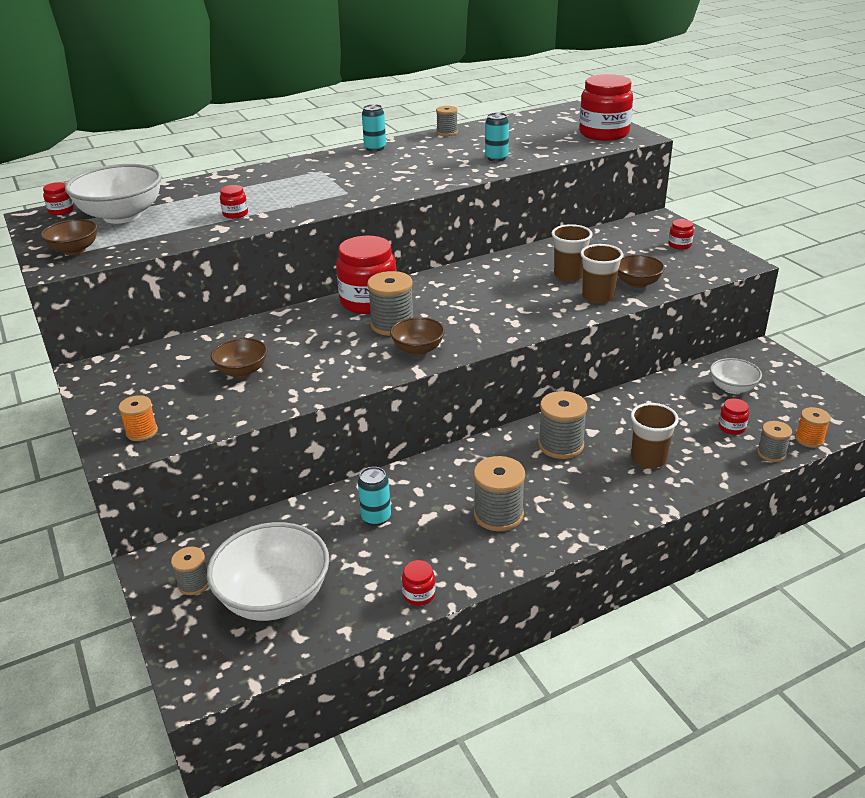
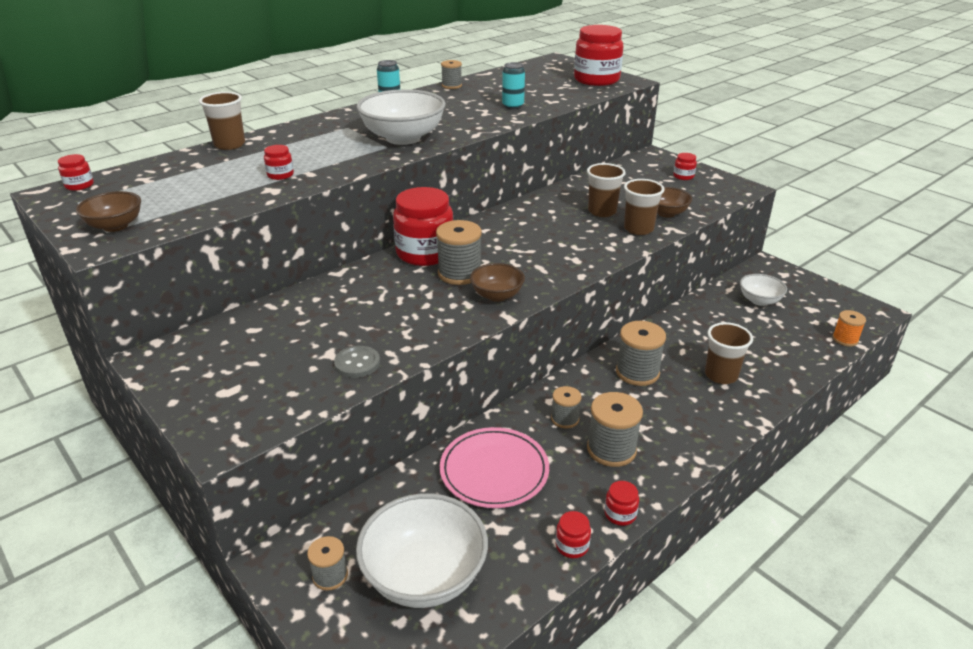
camera: 15 degrees left, 0 degrees up
white bowl [65,164,162,224] -> white bowl moved to [357,89,446,145]
orange spool [119,395,158,441] -> none
brown bowl [211,338,267,378] -> none
turquoise can [358,467,391,526] -> pink plate [440,427,549,508]
red jar [719,398,749,435] -> red jar moved to [604,481,639,526]
grey spool [757,421,792,462] -> grey spool moved to [551,386,582,428]
none -> brown cup [199,92,245,150]
none -> grey button [334,346,380,378]

